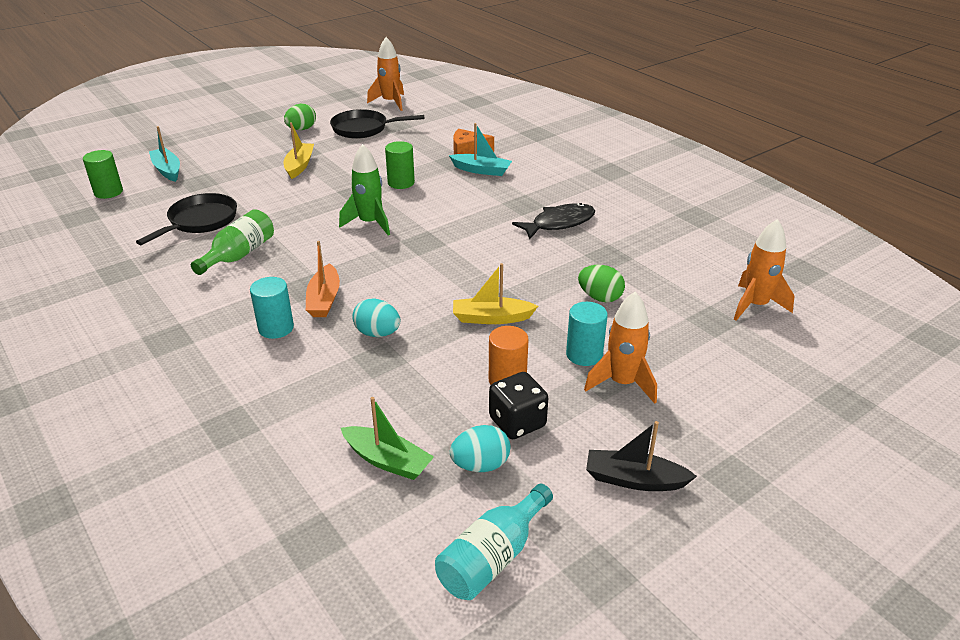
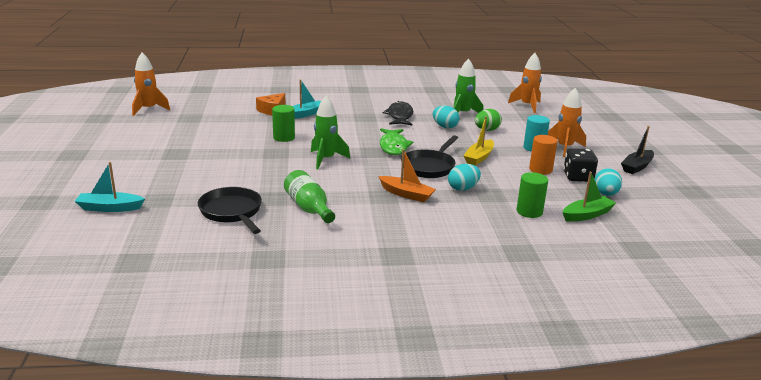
camera: 60 degrees left, 10 degrees down
green cylinder [83,150,123,199] -> green cylinder moved to [517,172,548,218]
turquoise cylinder [250,277,294,339] -> none
green egg [284,104,316,130] -> none
yellow boat [284,122,314,179] -> none
black pan [330,109,424,139] -> black pan moved to [401,135,458,178]
turquoise bottle [435,484,553,600] -> none
none -> green fish [380,128,413,155]
none -> turquoise egg [433,106,460,129]
none -> green rocket [453,59,484,113]

